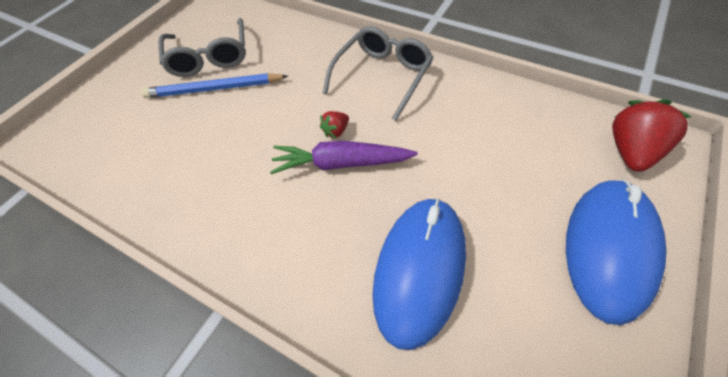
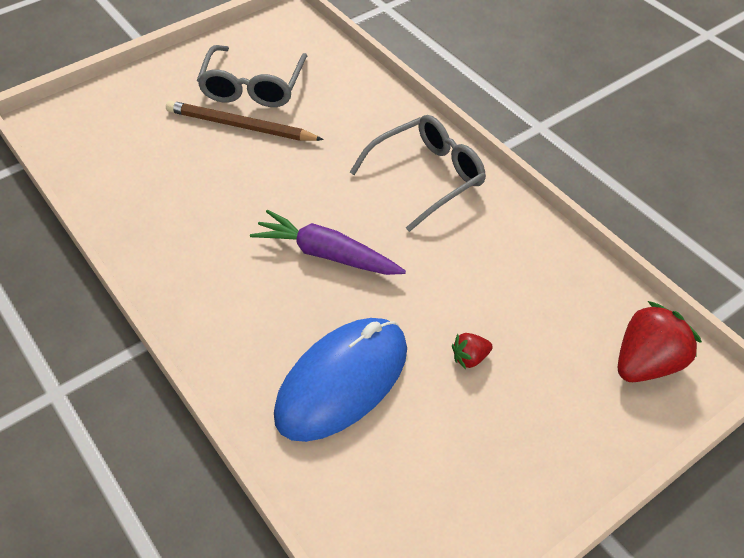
camera: 20 degrees right, 5 degrees down
blue pencil [141,73,288,98] -> brown pencil [166,101,324,141]
red strawberry [320,111,349,138] -> red strawberry moved to [452,333,493,369]
blue mouse [566,179,667,325] -> none

